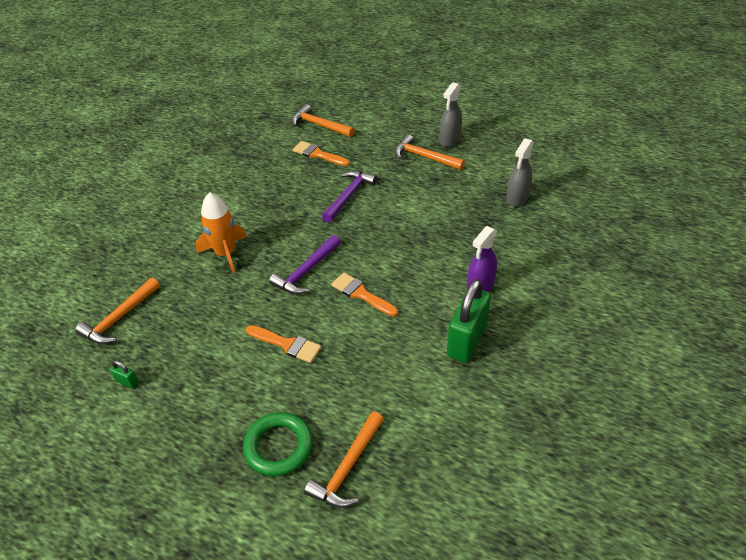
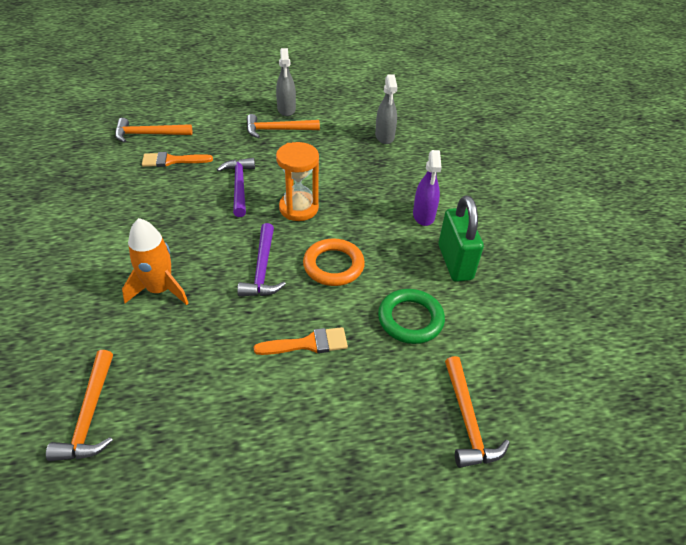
camera: 40 degrees left, 0 degrees up
green padlock [110,361,139,389] -> none
green ring [243,412,313,476] -> green ring moved to [378,289,445,344]
orange brush [331,272,398,317] -> orange ring [303,238,365,286]
none -> orange hourglass [276,142,319,221]

